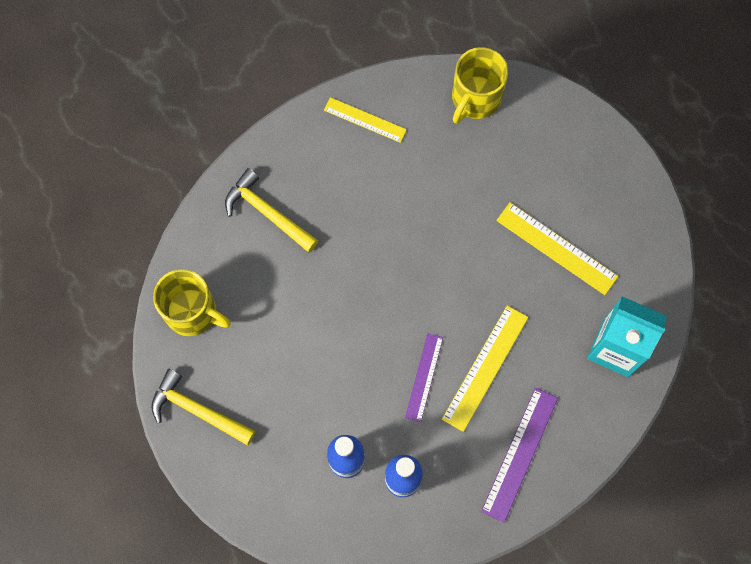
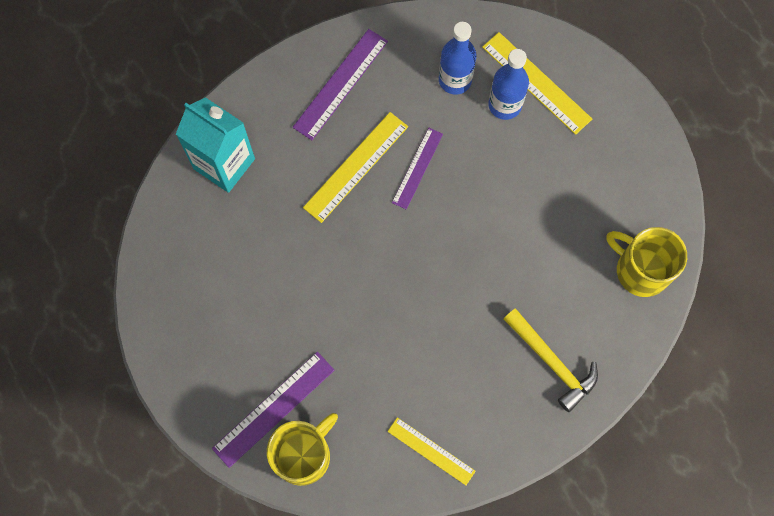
camera: 170 degrees left, 0 degrees up
yellow hammer [151,369,255,446] -> none
yellow ruler [496,202,618,295] -> yellow ruler moved to [482,32,592,135]
none -> purple ruler [212,352,334,468]

